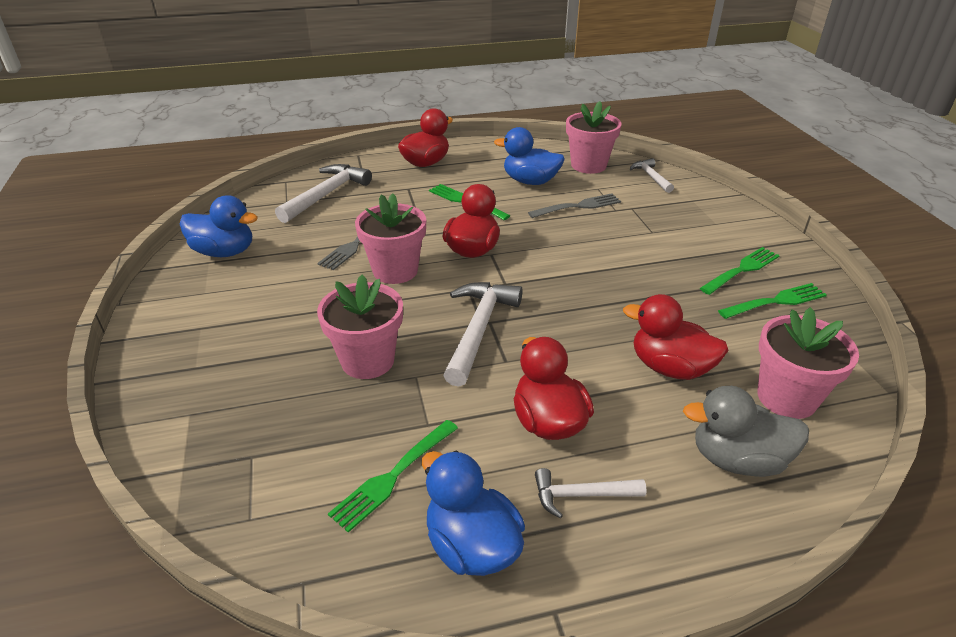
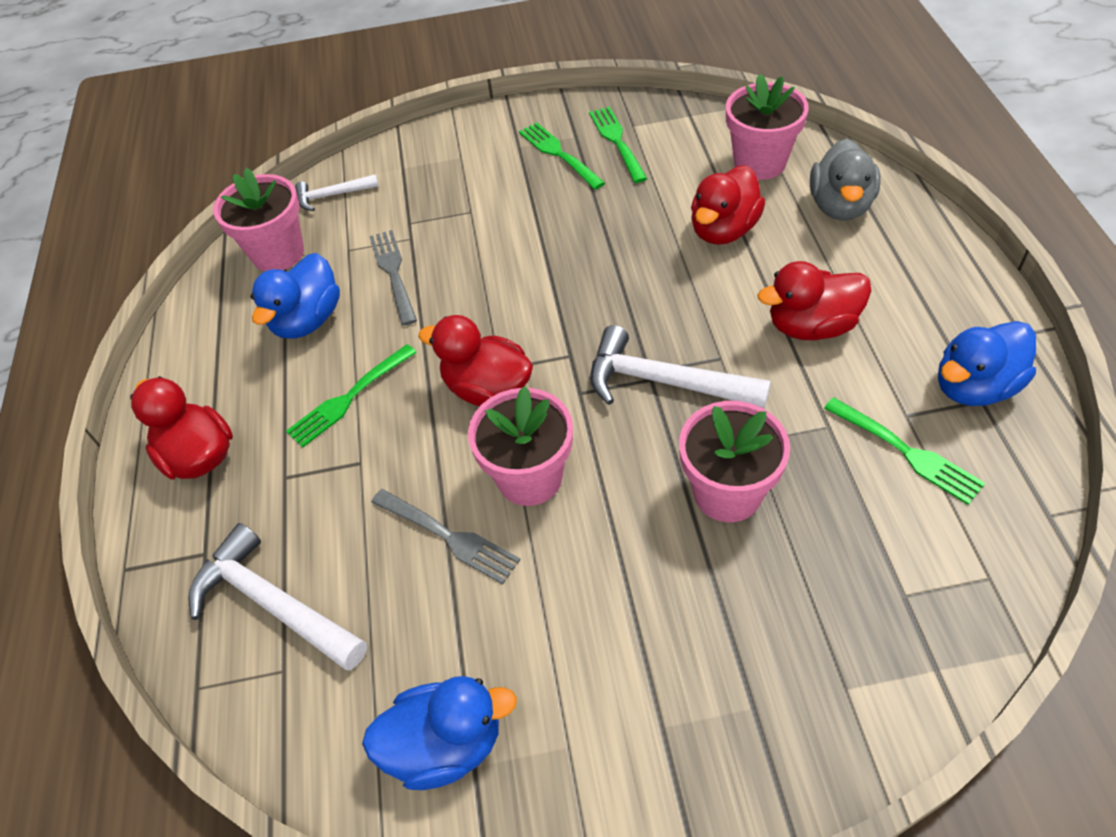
camera: 80 degrees left, 15 degrees up
blue duck [180,195,258,257] -> blue duck turned 60 degrees clockwise [362,676,517,790]
white hammer [535,468,647,519] -> none

